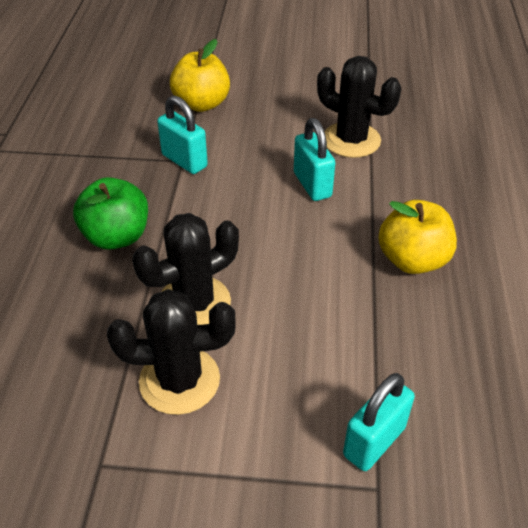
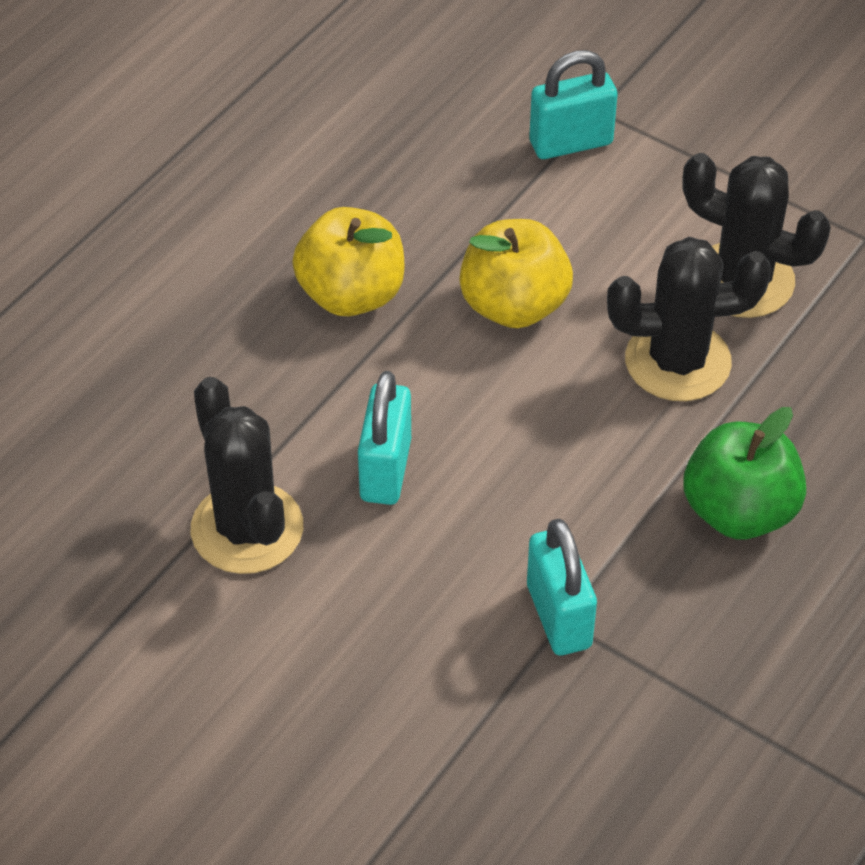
camera: 150 degrees left, 5 degrees up
yellow apple [170,39,230,112] -> yellow apple moved to [459,219,573,328]

